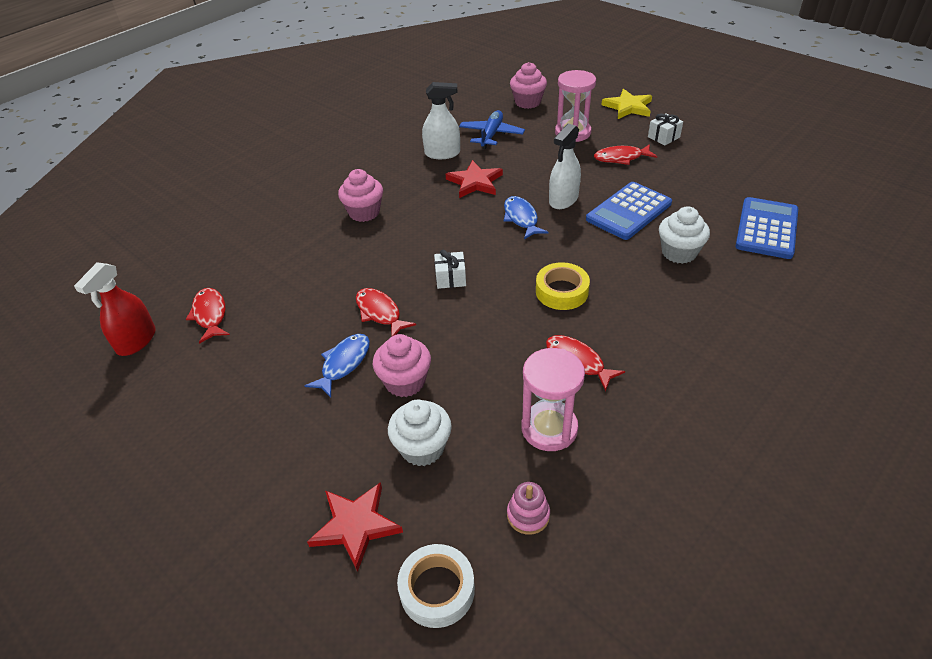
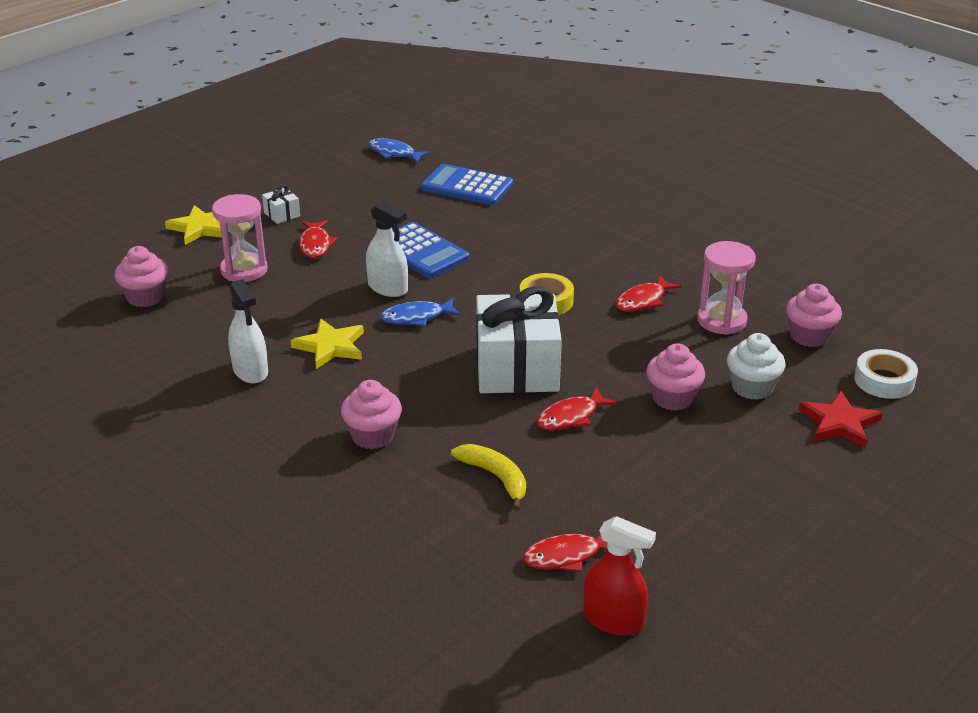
camera: 90 degrees left, 10 degrees down
blue fish [305,334,370,397] -> blue fish moved to [368,138,430,163]
white spray bottle [422,82,460,159] -> white spray bottle turned 150 degrees clockwise [228,279,268,383]
white gift [434,250,466,289] -> white gift [476,286,562,393], size x2.49
red star [446,160,503,198] -> yellow star [290,319,364,369]
blue plane [459,110,525,149] -> none
pink stacking toy [507,482,550,535] -> pink cupcake [786,284,842,347]
white cupcake [659,206,710,264] -> none
none -> yellow banana [451,444,526,510]

